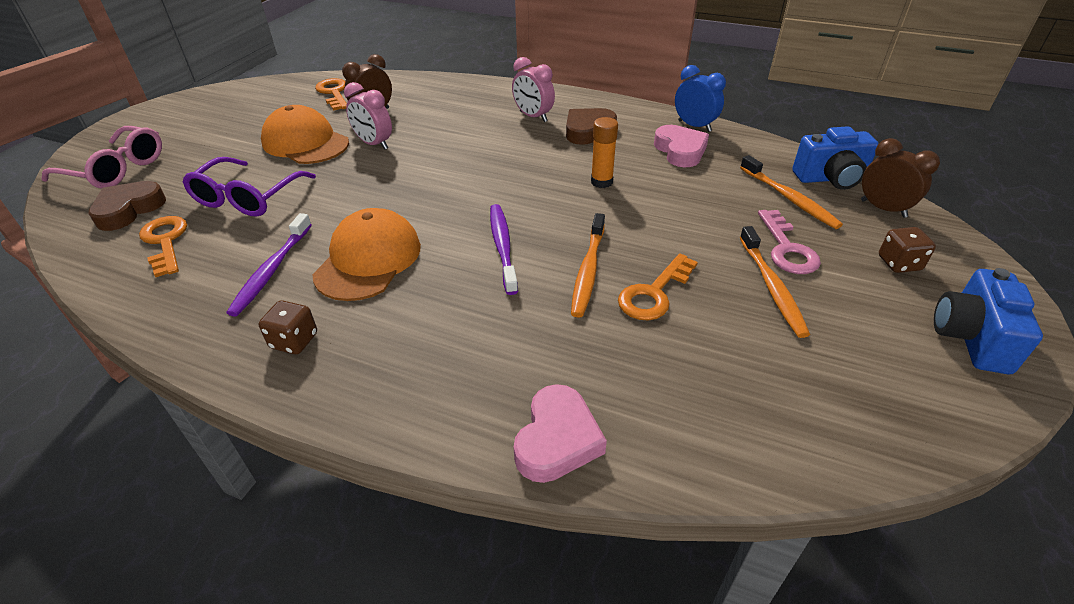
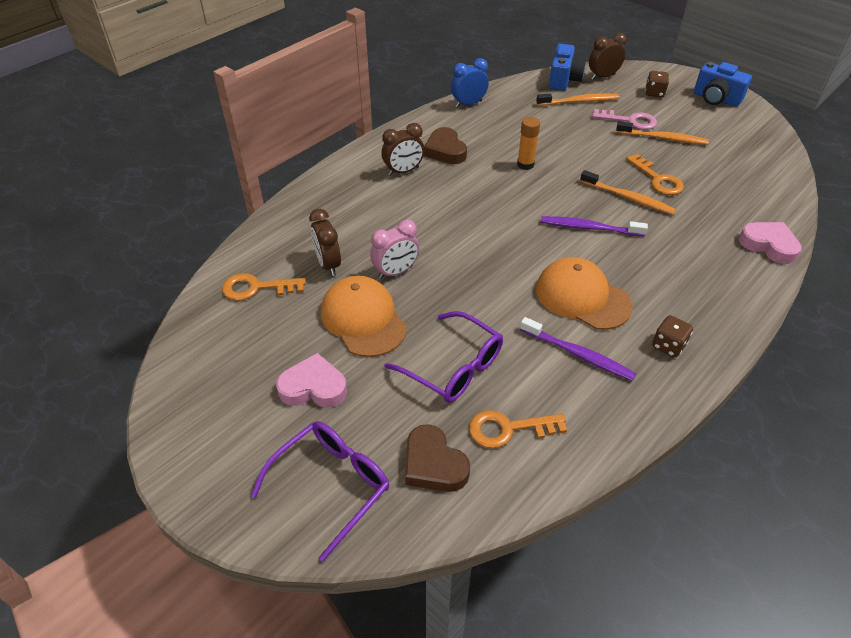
camera: 70 degrees left, 5 degrees up
pink glasses [41,126,162,189] -> purple glasses [251,421,389,562]
orange cap [261,105,349,164] -> orange cap turned 90 degrees clockwise [321,275,407,357]
pink clock [512,57,555,122] -> brown clock [382,123,424,176]
pink heart [654,125,709,167] -> pink heart moved to [276,353,347,408]

